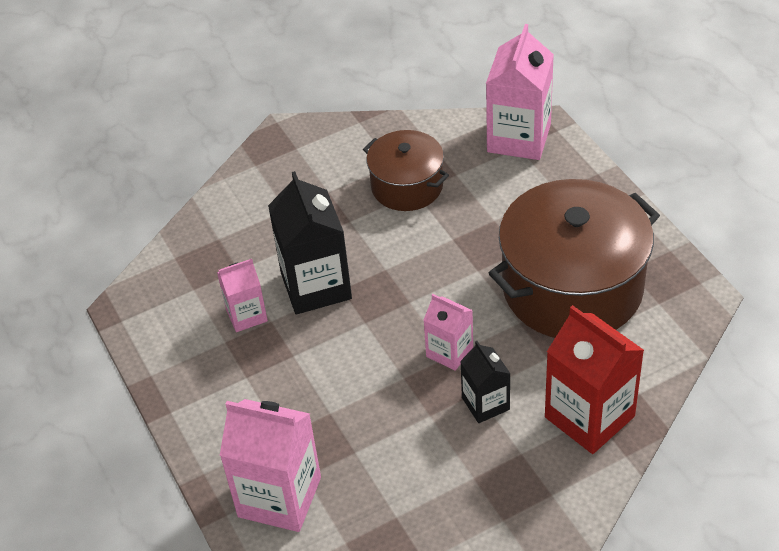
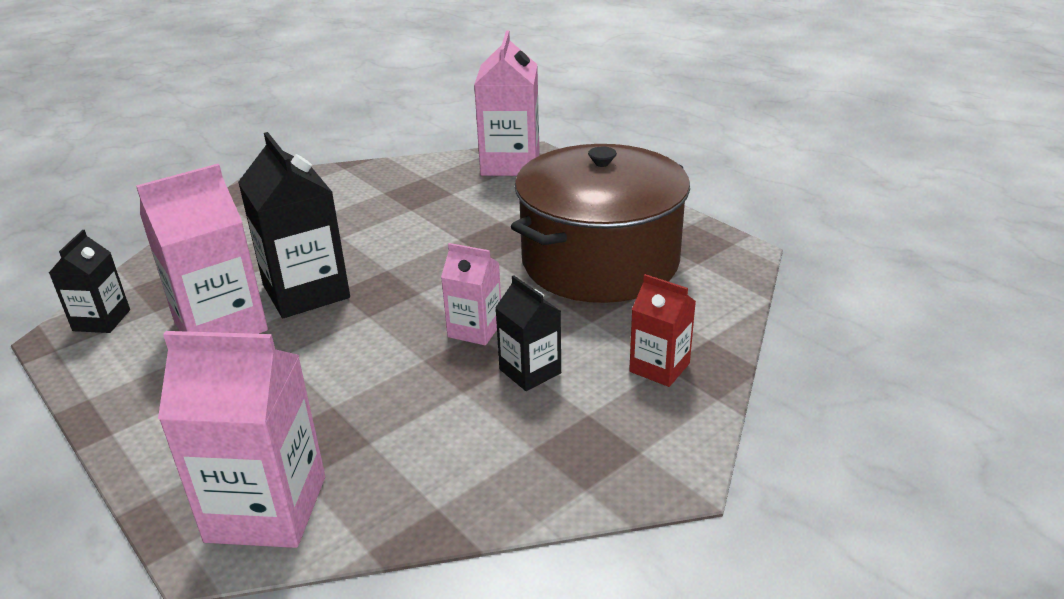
camera: 15 degrees left, 15 degrees down
pink carton [217,259,268,332] -> pink carton [136,164,268,334], size x1.77
brown pot [363,130,449,211] -> none
red carton [545,305,644,454] -> red carton [629,274,696,387], size x0.56
none -> black carton [49,230,130,333]

